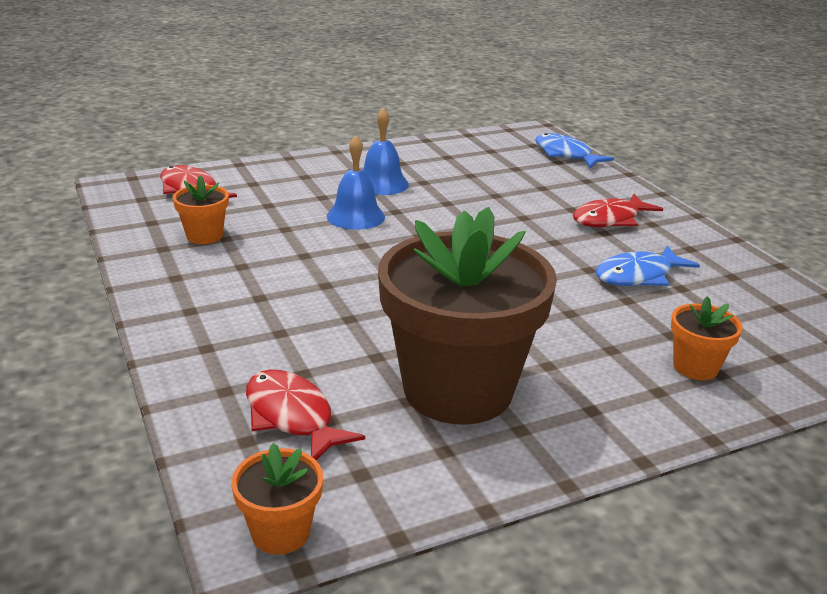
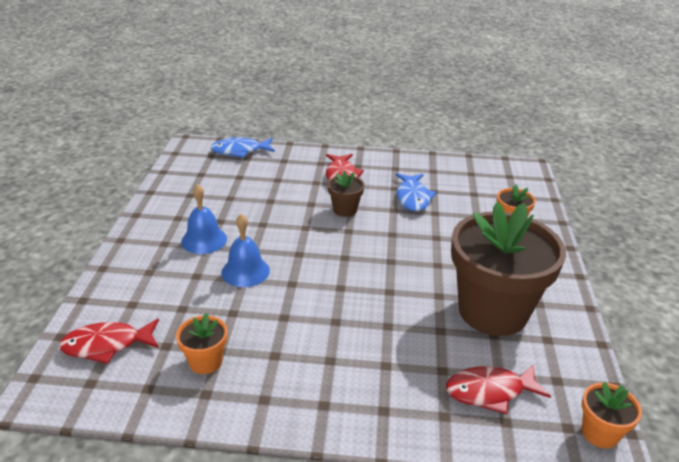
camera: 60 degrees left, 5 degrees up
none -> brown flower pot [328,171,365,217]

